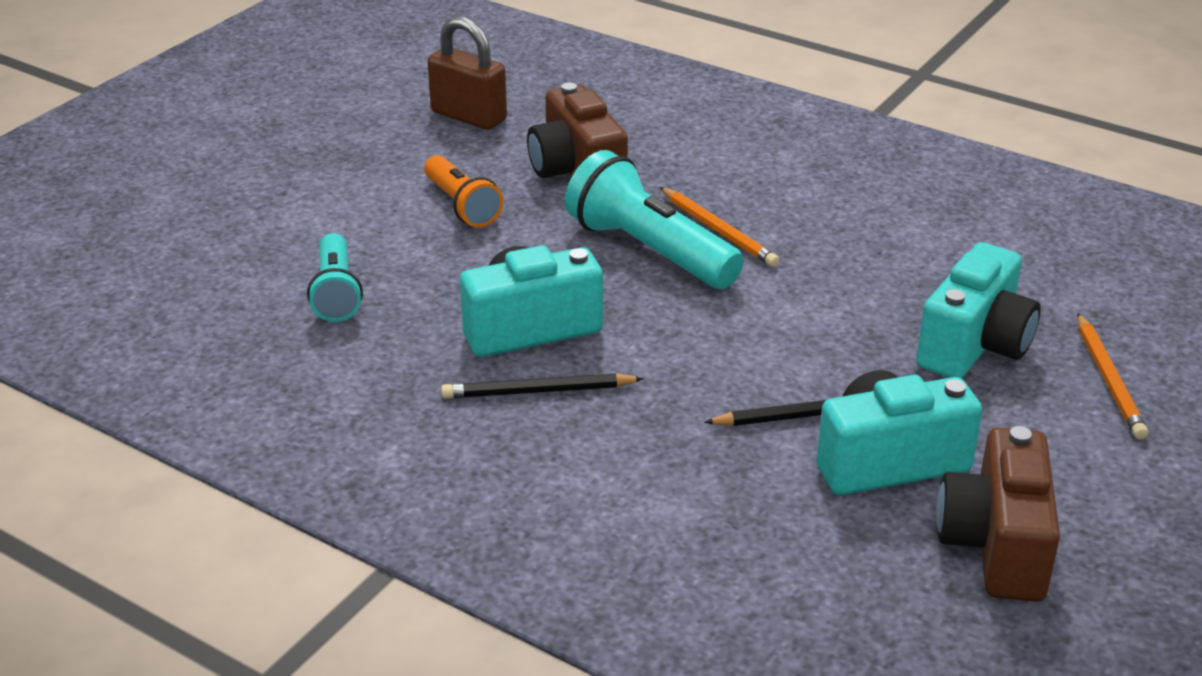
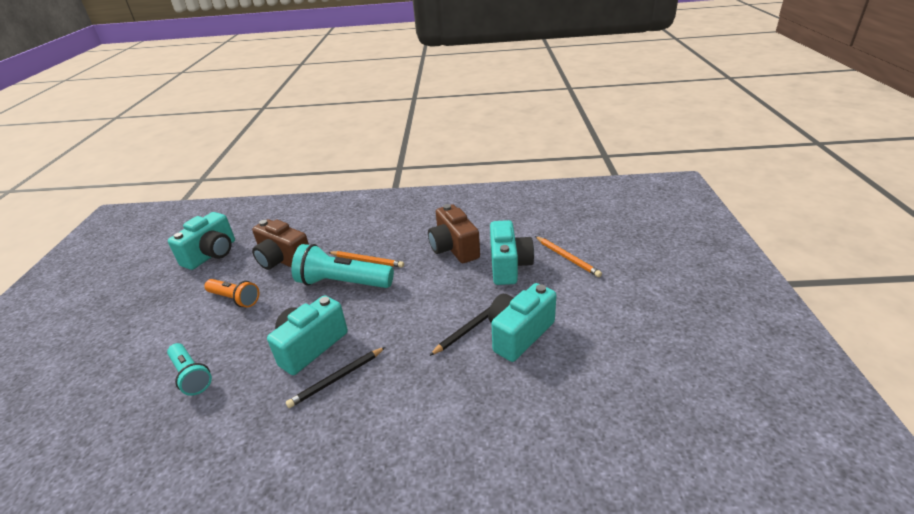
camera: 30 degrees left, 0 degrees up
brown padlock [428,16,507,130] -> turquoise camera [168,212,235,270]
brown camera [937,426,1060,602] -> brown camera moved to [428,204,480,263]

